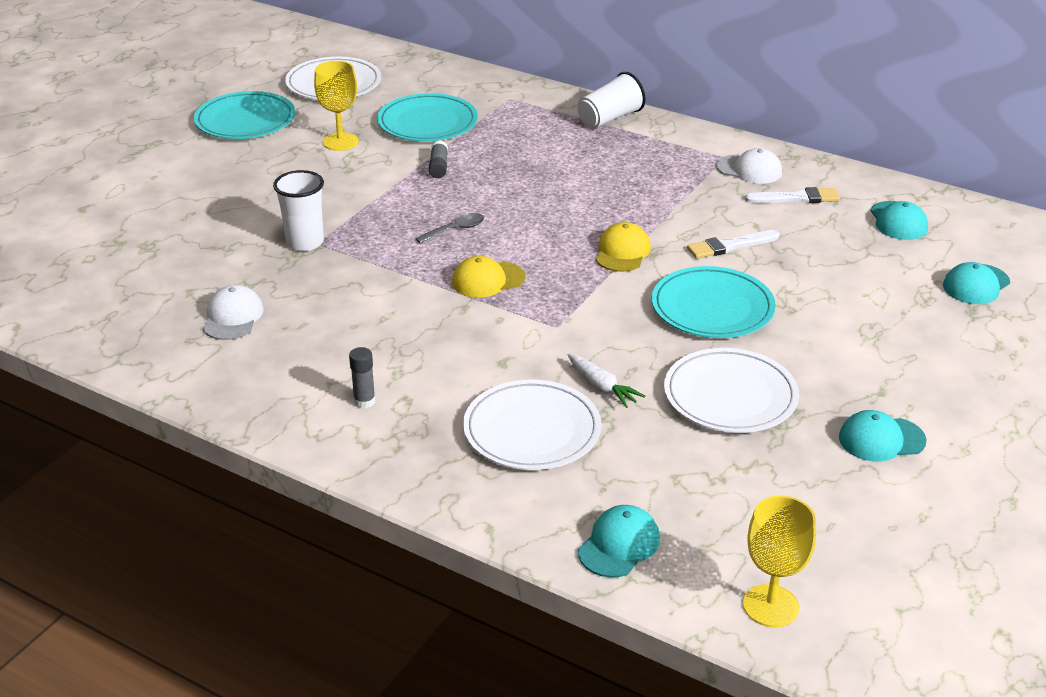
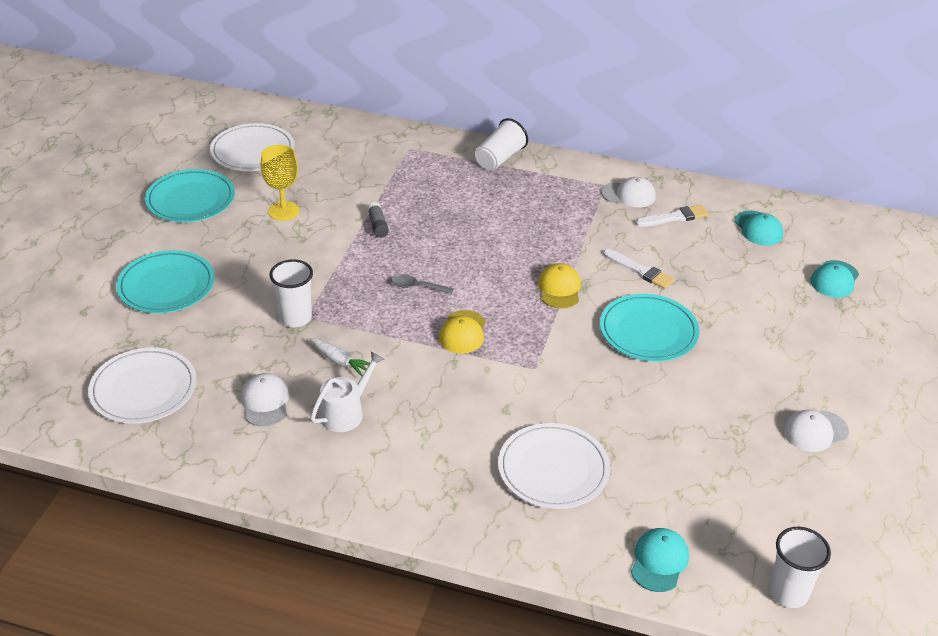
camera: 15 degrees left, 5 degrees up
grey glue stick [349,347,375,408] -> none
turquoise plate [377,93,478,141] -> turquoise plate moved to [116,250,215,313]
grey spoon [416,213,484,243] -> grey spoon turned 120 degrees counterclockwise [391,274,453,294]
yellow cap [452,256,525,298] -> yellow cap turned 45 degrees counterclockwise [439,310,486,353]
white carrot [567,353,645,408] -> white carrot moved to [309,338,370,377]
white plate [664,348,799,433] -> white plate moved to [88,348,197,424]
white brush [687,230,780,259] -> white brush turned 105 degrees counterclockwise [603,249,675,289]
yellow goblet [743,496,816,627] -> white cup [769,527,831,608]
turquoise cap [839,410,926,461] -> white cap [783,410,849,452]
none -> white watering can [310,351,385,432]

